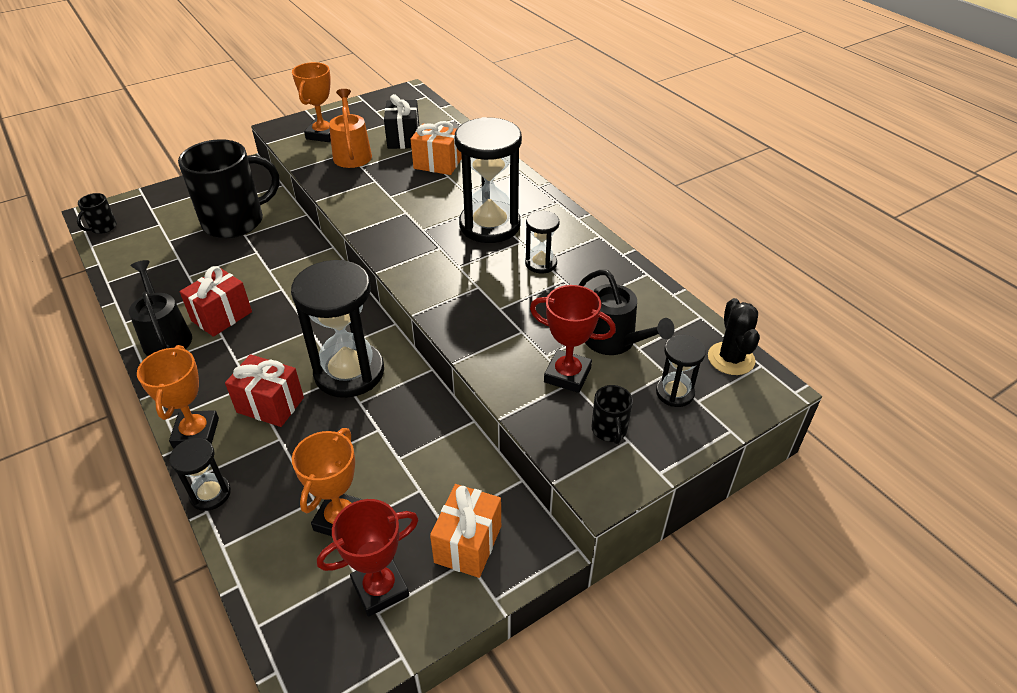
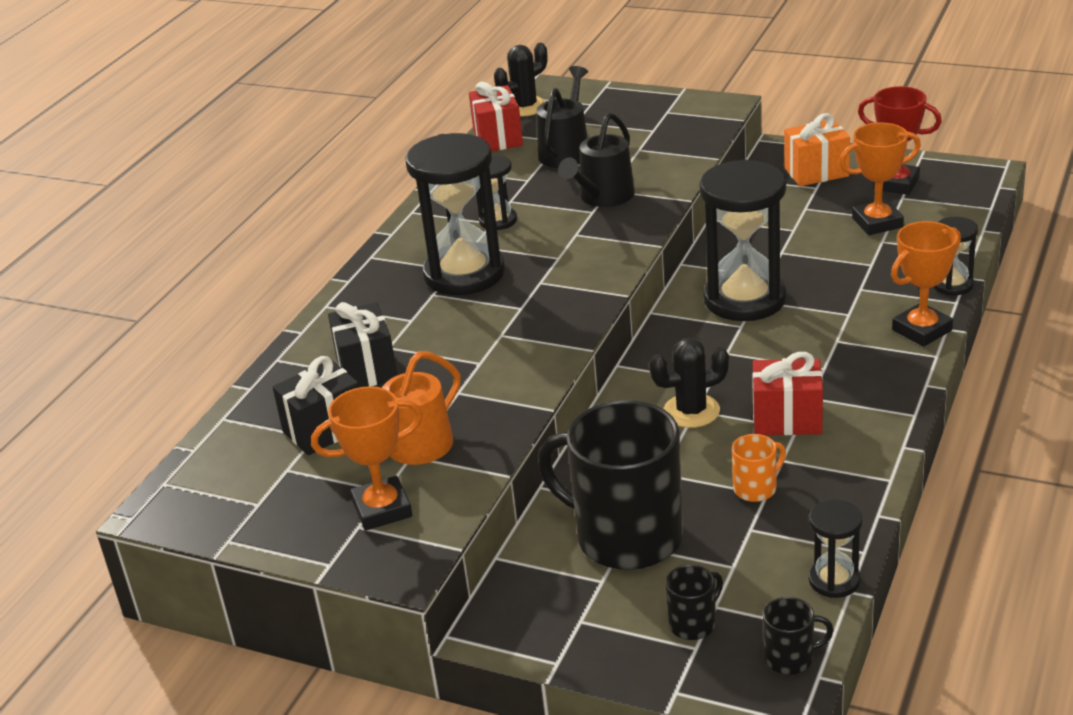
camera: 120 degrees left, 10 degrees down
black watering can [129,260,192,356] -> black watering can moved to [559,113,635,207]
red gift [225,354,304,427] -> red gift moved to [469,82,523,152]
orange gift [411,121,462,175] -> black gift [328,302,397,387]
red trophy [530,285,616,393] -> none
black mug [591,385,633,444] -> black mug moved to [666,565,723,640]
black hourglass [656,335,706,407] -> black hourglass moved to [808,499,863,598]
none -> black cactus [649,338,729,428]
none -> orange mug [732,434,786,502]

